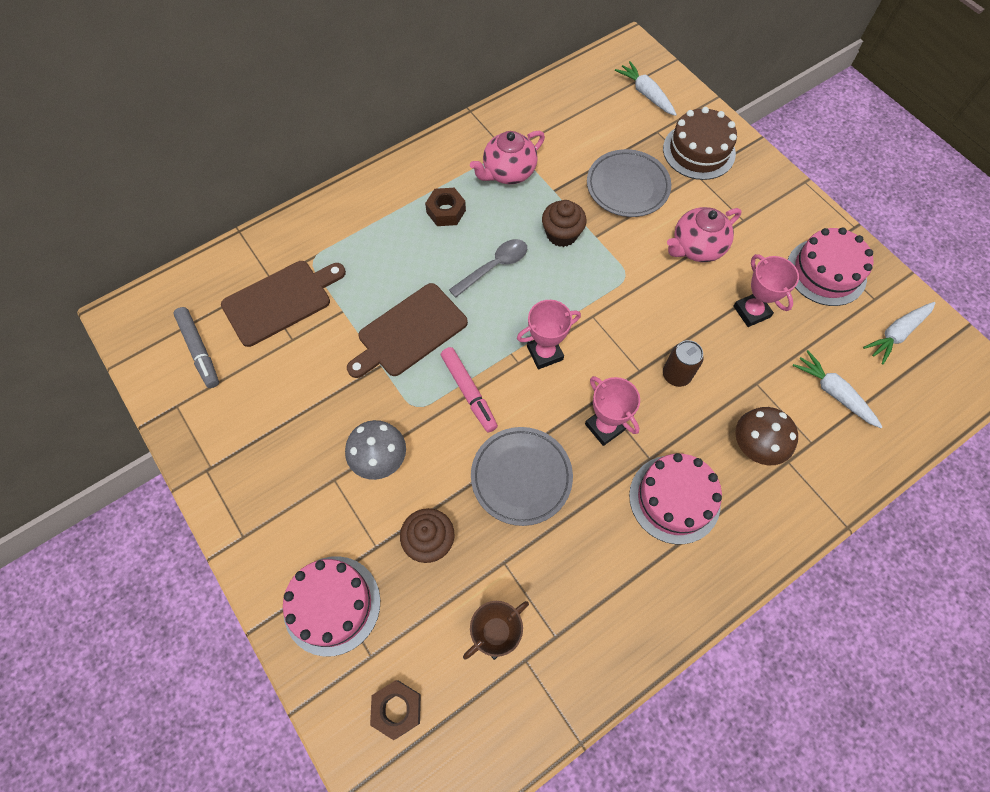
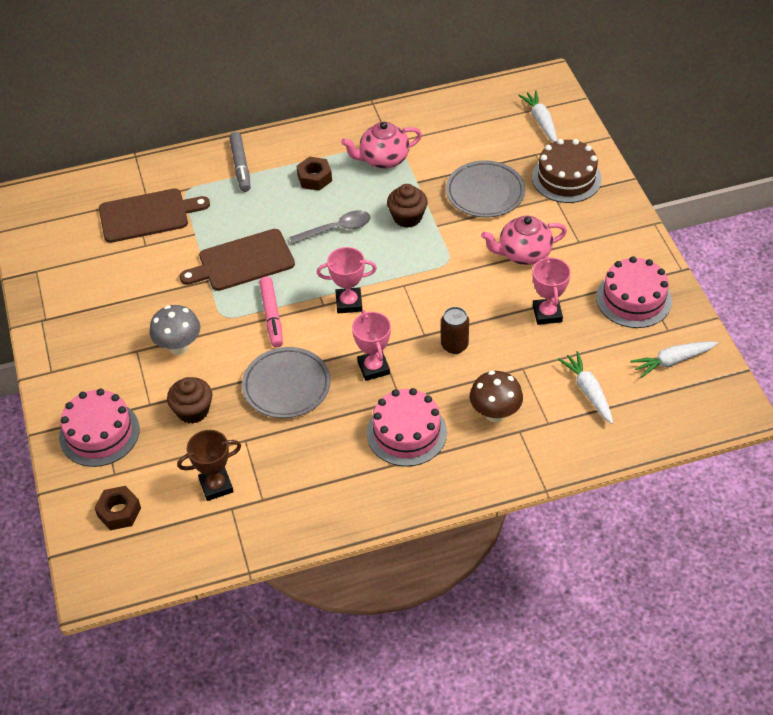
camera: 20 degrees right, 15 degrees down
grey marker [173,307,219,388] -> grey marker moved to [229,132,251,192]

